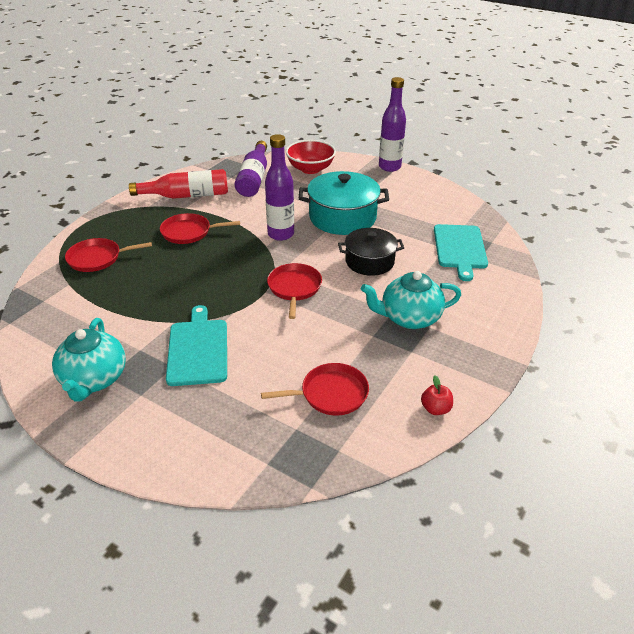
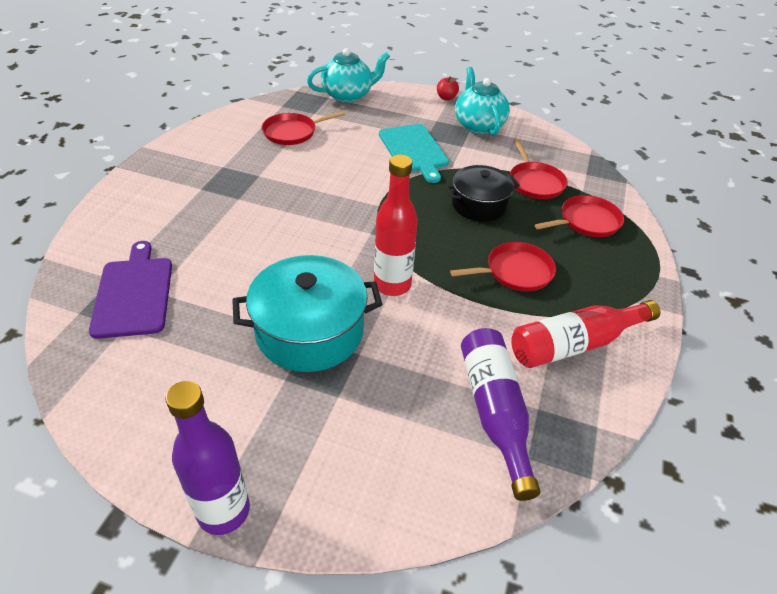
camera: 165 degrees right, 5 degrees up
purple bottle [265,134,294,241] -> red bottle [374,154,418,296]
red pan [267,263,322,319] -> red pan moved to [510,140,568,199]
red bowl [286,140,336,174] -> none
black pot [338,228,404,276] -> black pot moved to [445,165,520,221]
turquoise teapot [361,271,461,329] -> turquoise teapot moved to [307,48,390,103]
red apple [421,375,453,415] -> red apple moved to [437,76,459,100]
turquoise cutting board [434,224,488,281] -> purple cutting board [89,241,172,339]

